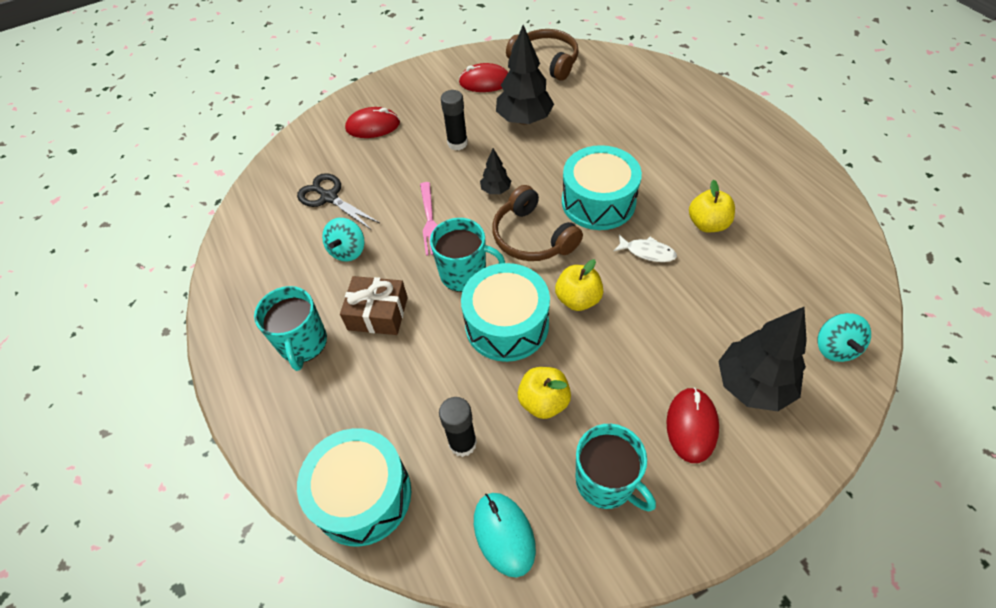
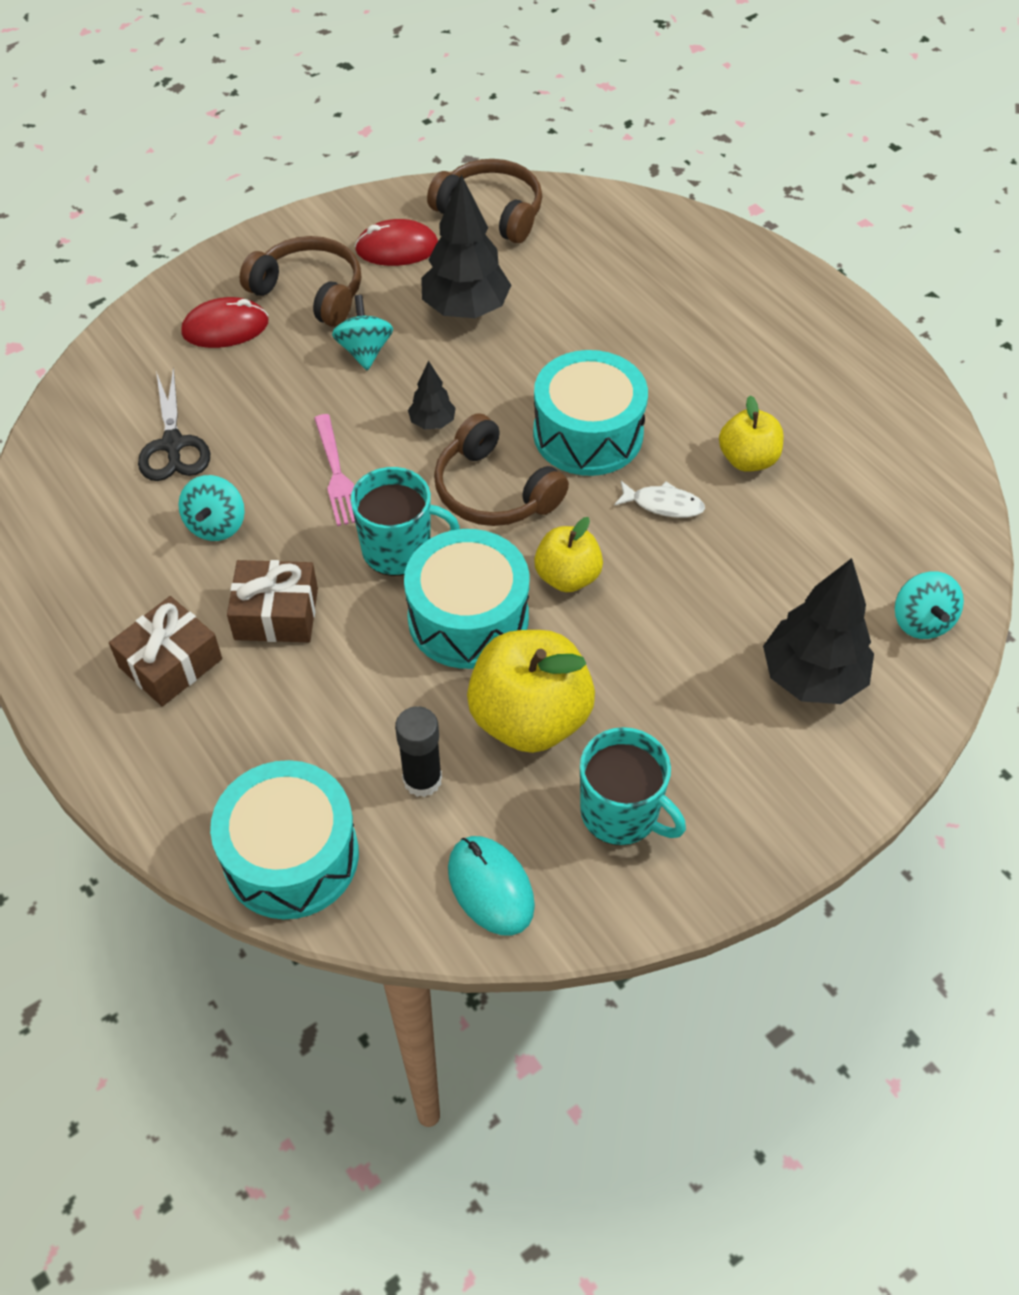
camera: 10 degrees left, 0 degrees up
turquoise mug [254,286,327,371] -> brown gift [109,596,222,706]
black scissors [297,173,380,230] -> black scissors turned 135 degrees counterclockwise [138,367,210,481]
black glue stick [441,90,468,150] -> turquoise spinning top [332,295,393,371]
yellow apple [517,367,571,419] -> yellow apple [467,630,595,753], size x1.71
red mouse [666,387,719,463] -> none
none -> brown headphones [240,236,361,327]

